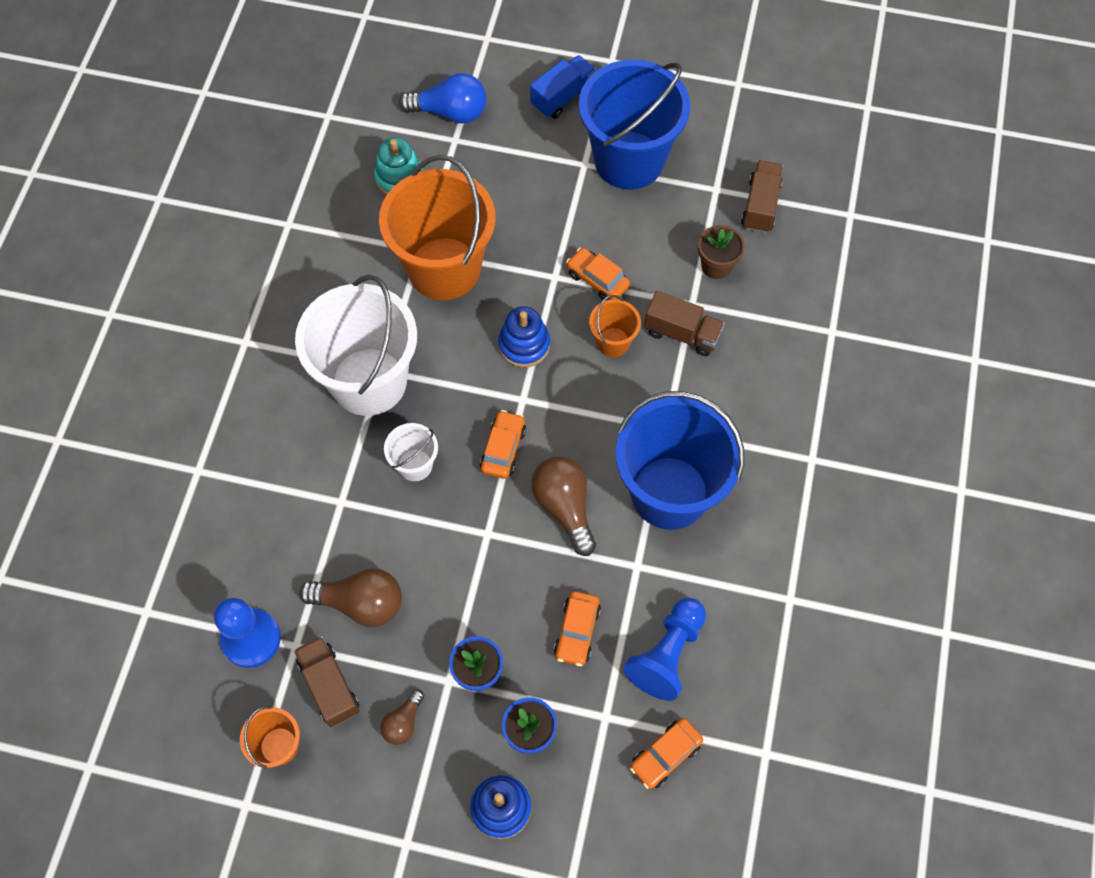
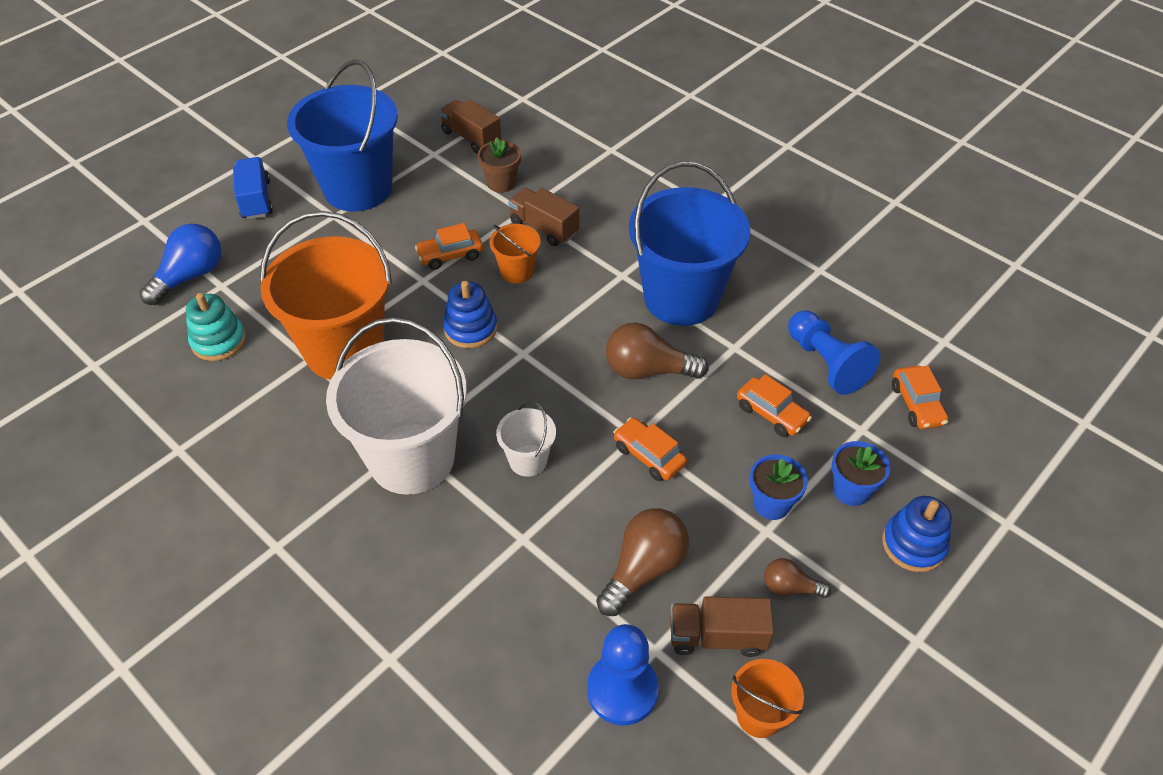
camera: 60 degrees left, 15 degrees down
brown light bulb [380,690,424,745] -> brown light bulb turned 135 degrees clockwise [764,558,831,598]
orange car [480,410,526,479] -> orange car moved to [614,417,687,481]
brown truck [644,291,724,356] -> brown truck turned 105 degrees counterclockwise [508,188,579,246]

